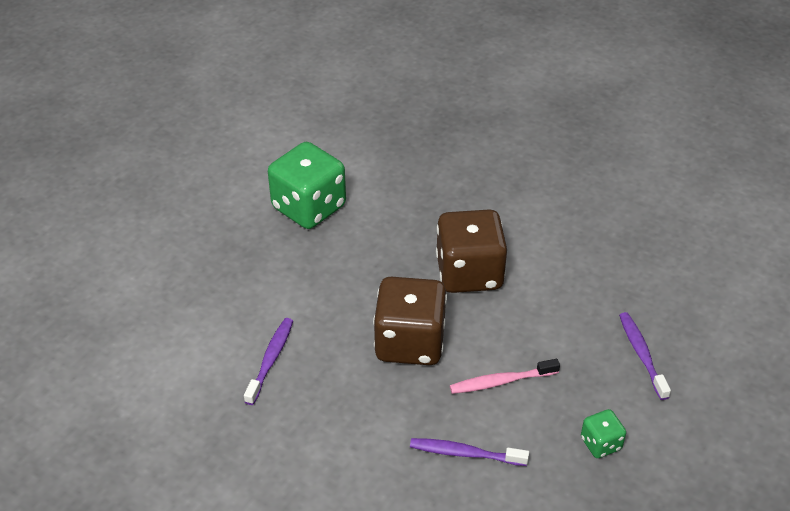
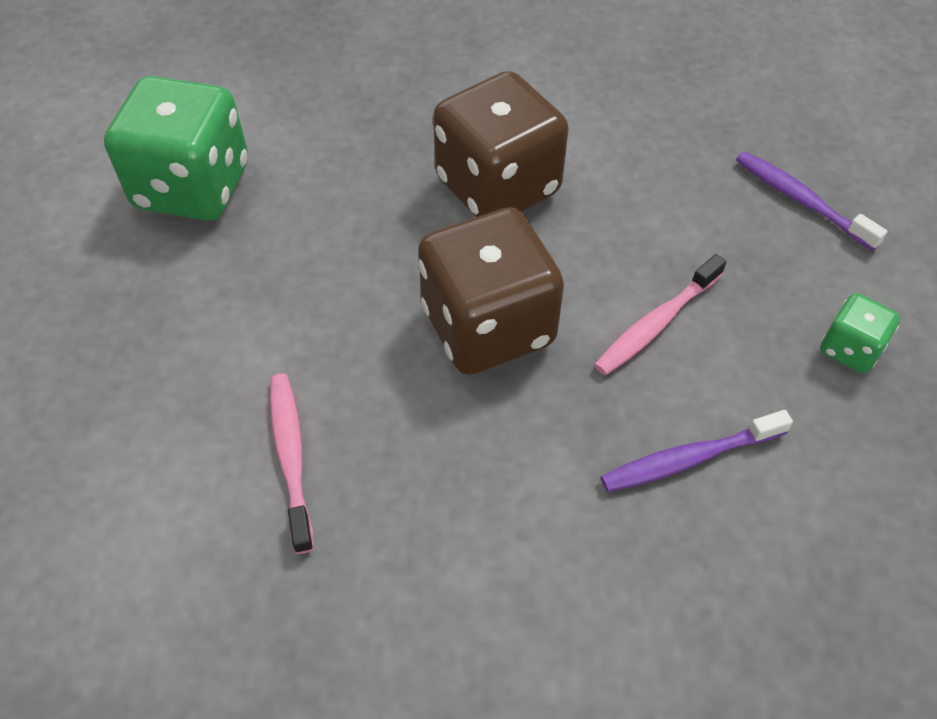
camera: 30 degrees left, 10 degrees up
purple toothbrush [244,318,293,405] -> pink toothbrush [270,374,314,554]

